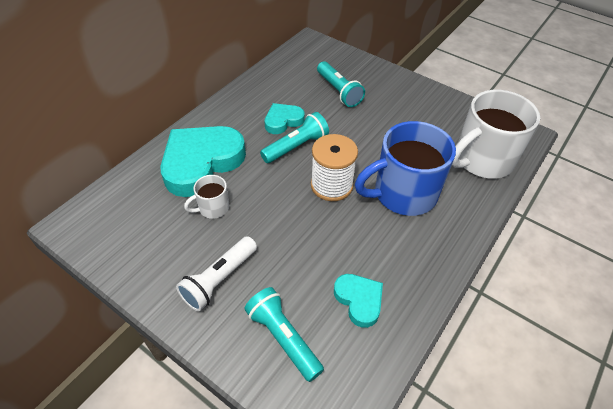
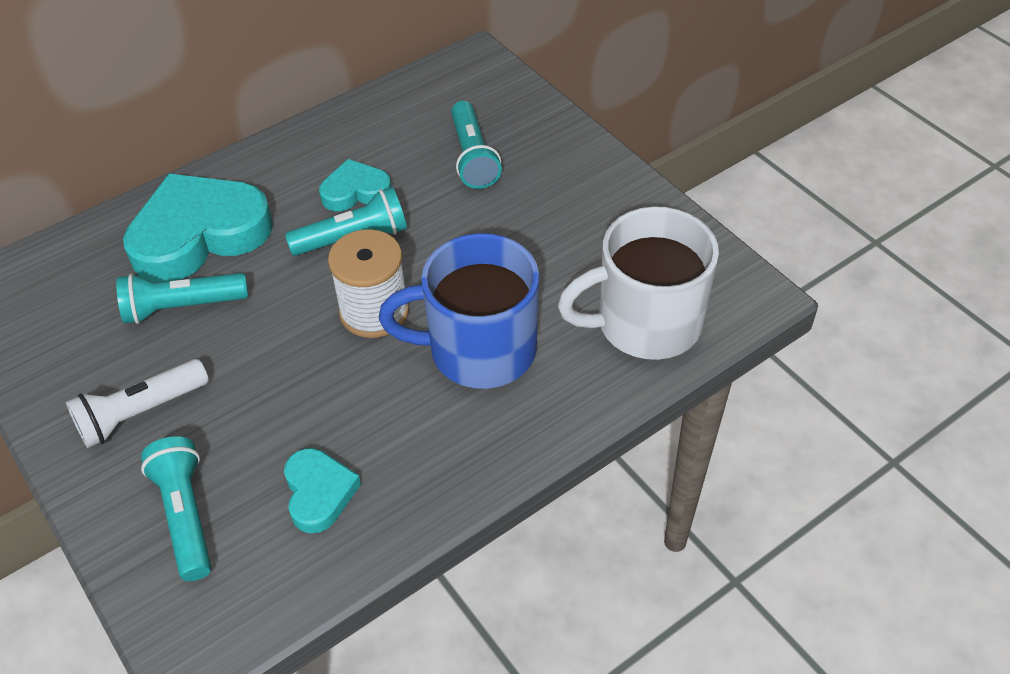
camera: 20 degrees right, 0 degrees up
white mug [184,175,229,219] -> turquoise flashlight [116,273,248,324]

